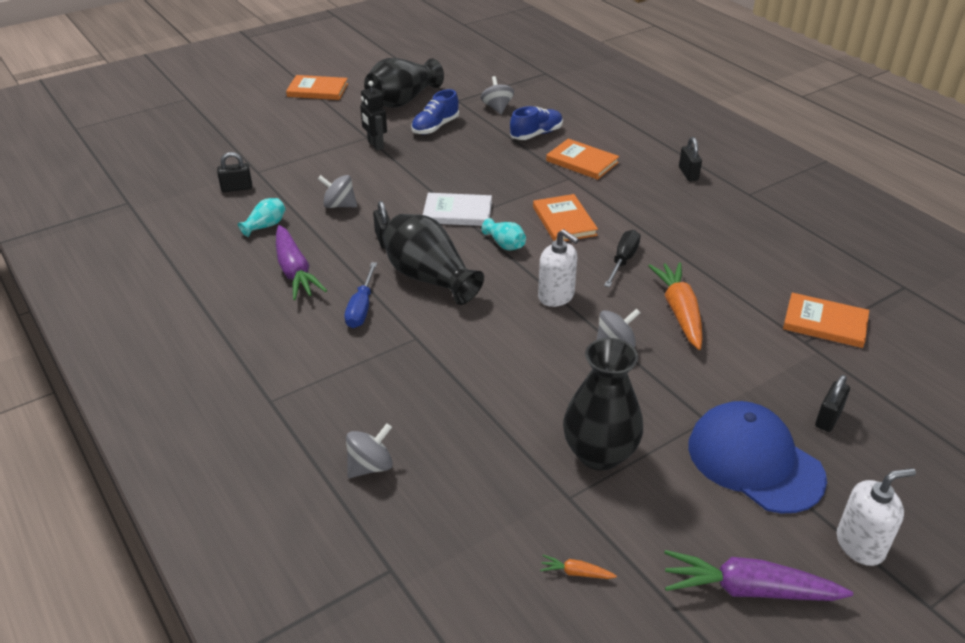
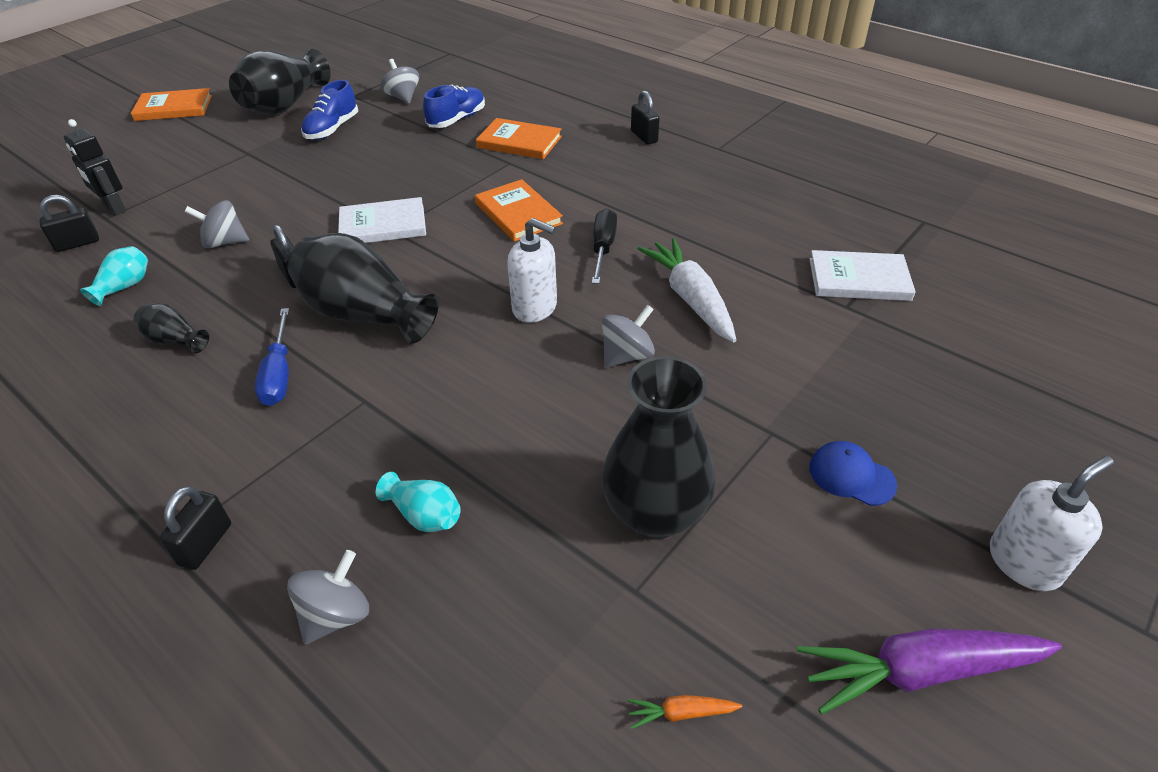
camera: 15 degrees left, 5 degrees up
purple carrot [276,225,327,300] -> black vase [134,303,209,353]
black robot [360,81,387,150] -> black robot moved to [64,119,126,215]
turquoise vase [481,218,526,251] -> turquoise vase moved to [376,472,461,532]
orange carrot [648,262,702,350] -> white carrot [638,238,737,342]
blue cap [688,401,827,514] -> blue cap [809,441,897,506], size x0.46
orange book [783,293,869,348] -> white book [809,250,916,301]
black padlock [815,375,850,432] -> black padlock moved to [159,486,231,570]

